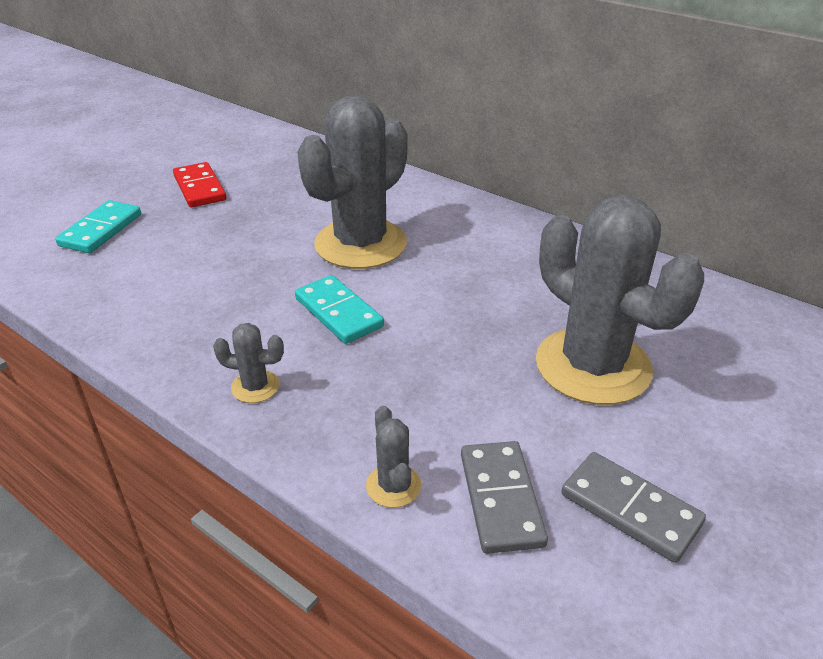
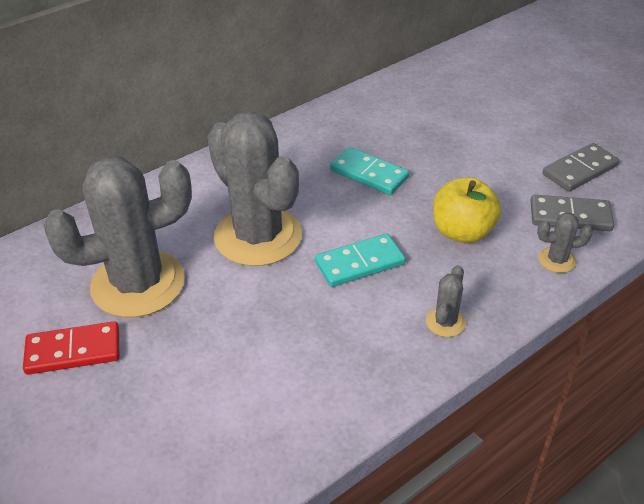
camera: 75 degrees left, 5 degrees up
turquoise domino [55,200,141,253] -> turquoise domino moved to [330,147,409,195]
grey cactus [536,195,704,405] -> grey cactus moved to [44,157,192,318]
none -> yellow apple [433,177,501,243]

